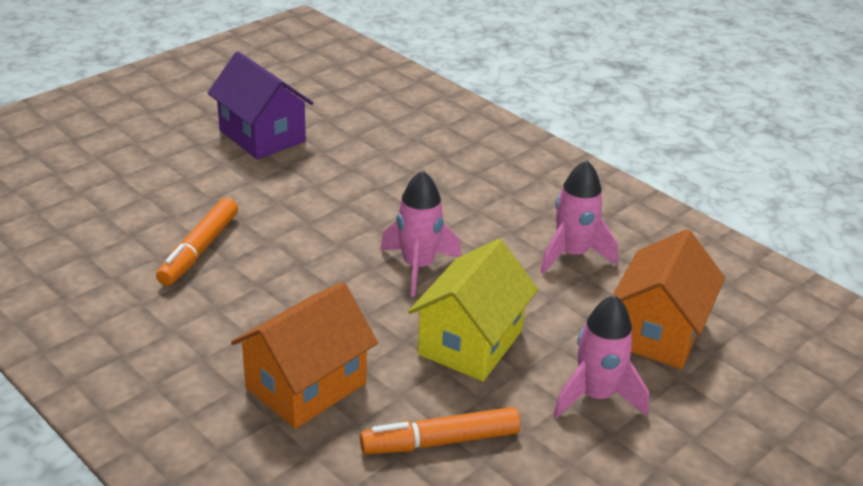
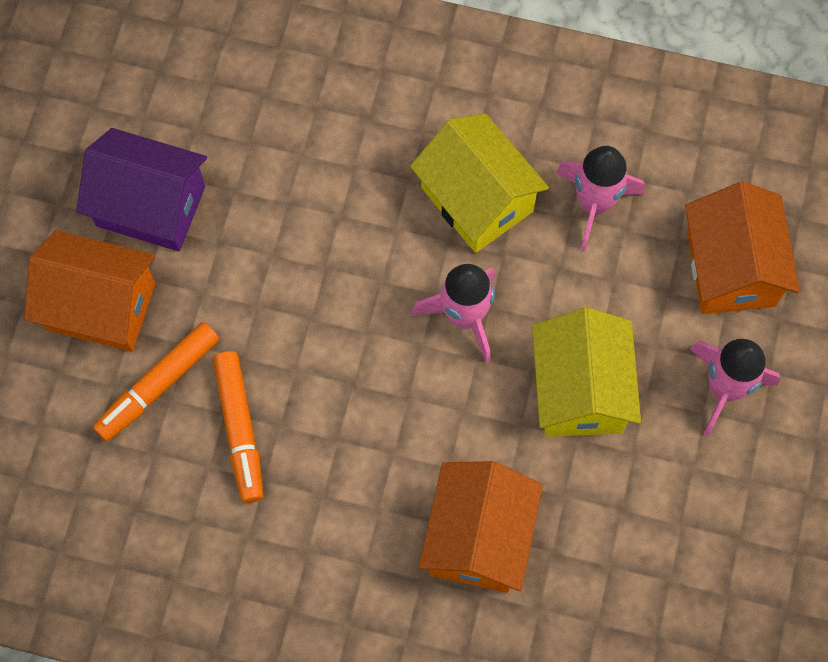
camera: 30 degrees left, 35 degrees up
orange marker [360,407,521,454] -> orange marker moved to [93,322,219,441]
none -> orange house [24,230,155,352]
none -> yellow house [410,113,549,253]

